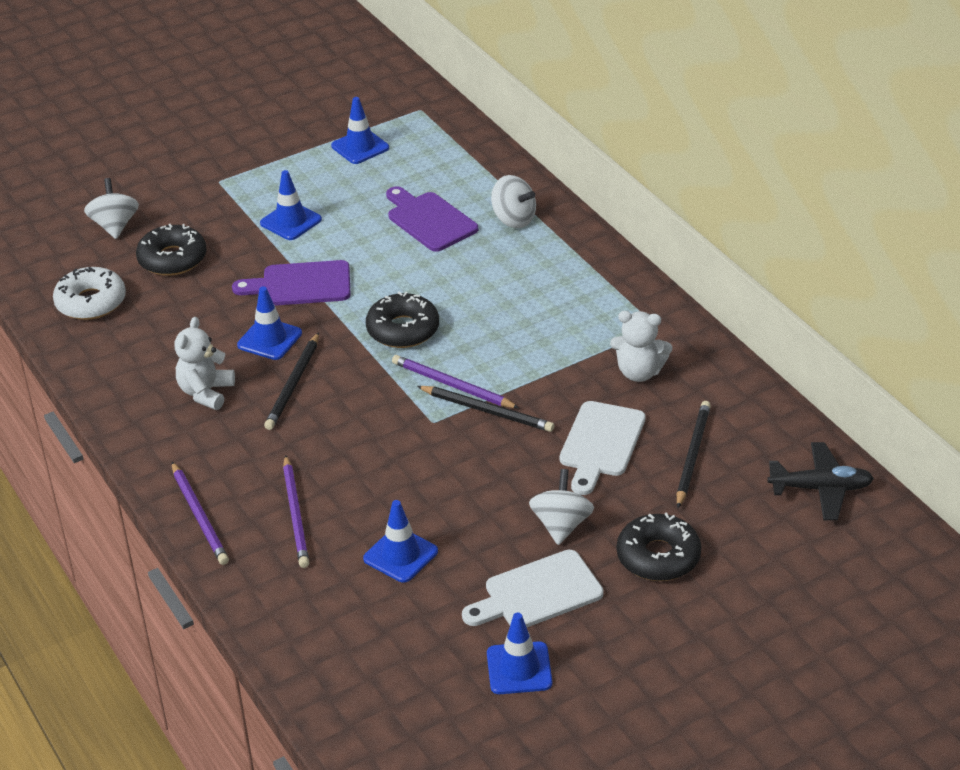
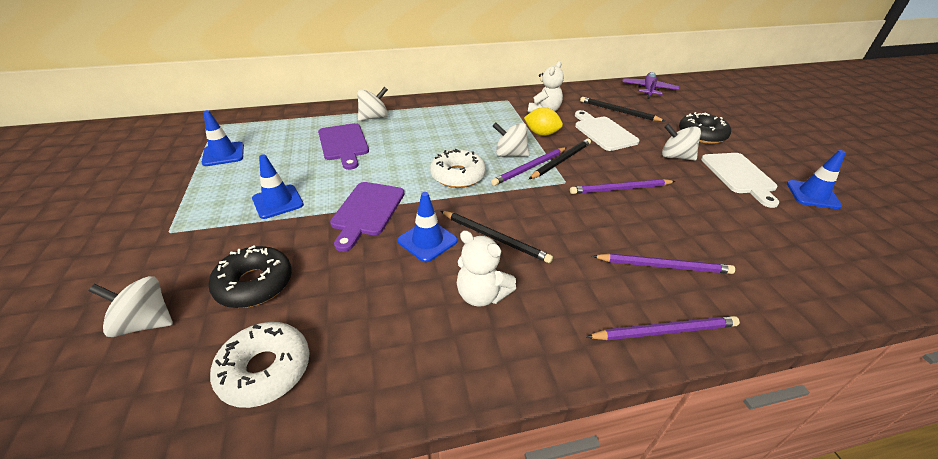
camera: 75 degrees left, 0 degrees up
blue traffic cone [363,500,438,583] -> none
black donut [366,291,439,348] -> white donut [430,149,486,188]
purple cutting board [386,186,478,252] -> purple cutting board turned 90 degrees counterclockwise [318,123,369,170]
white cutting board [560,401,646,495] -> white cutting board turned 150 degrees counterclockwise [575,110,640,151]
black plane [767,442,874,520] -> purple plane [622,72,679,99]
none -> white spinning top [493,123,529,157]
none -> yellow lemon [524,107,563,136]
none -> purple pencil [570,179,676,194]

